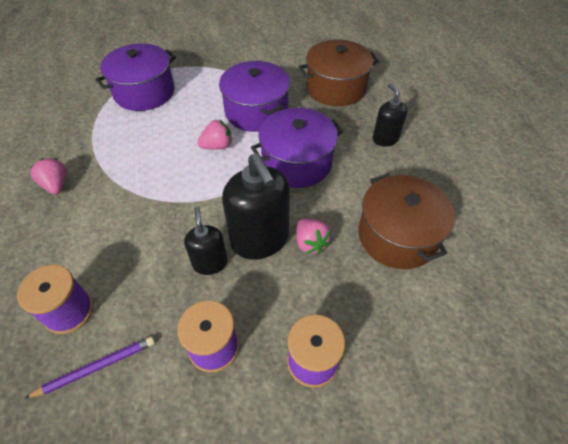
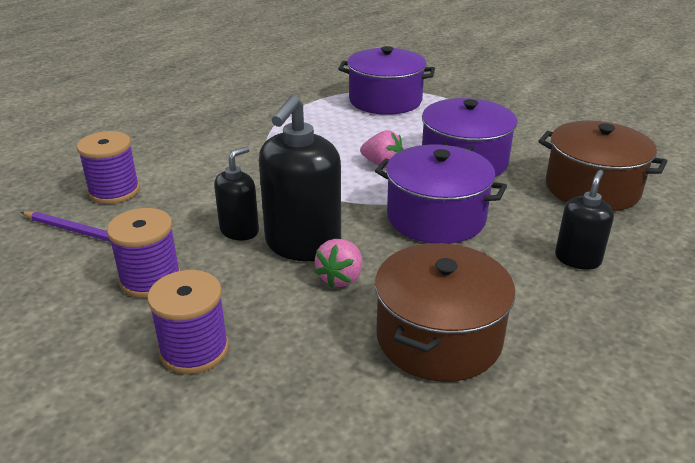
camera: 50 degrees right, 20 degrees down
pink strawberry [30,158,67,194] -> none

